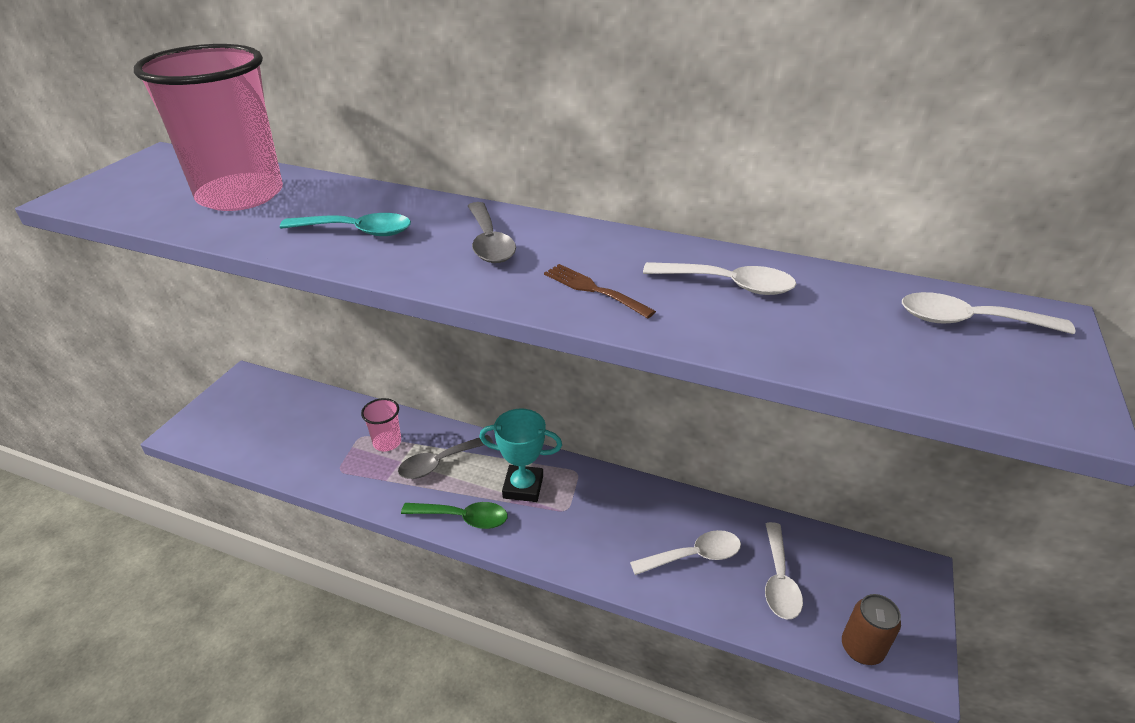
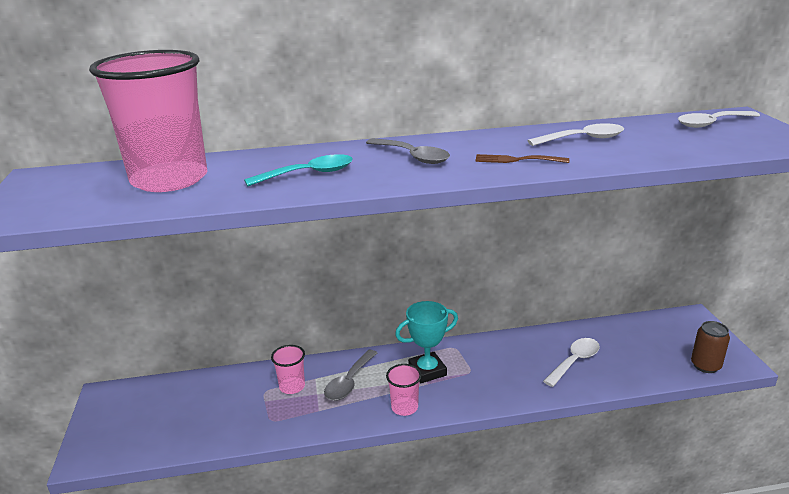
camera: 30 degrees left, 10 degrees down
green spoon [401,502,508,529] -> pink cup [386,364,422,416]
white spoon [765,522,803,619] -> none

